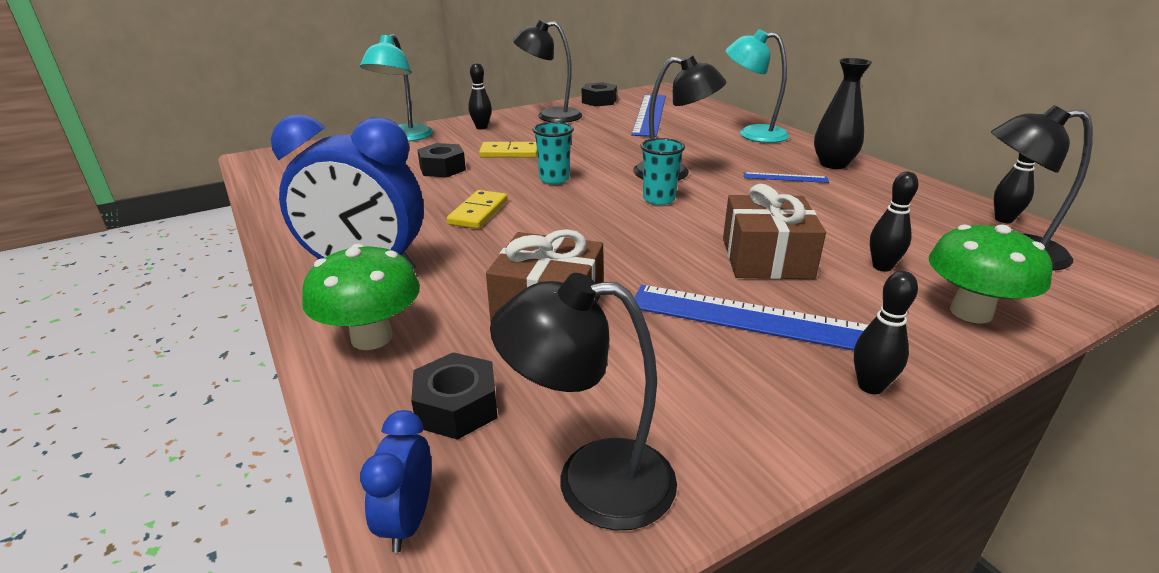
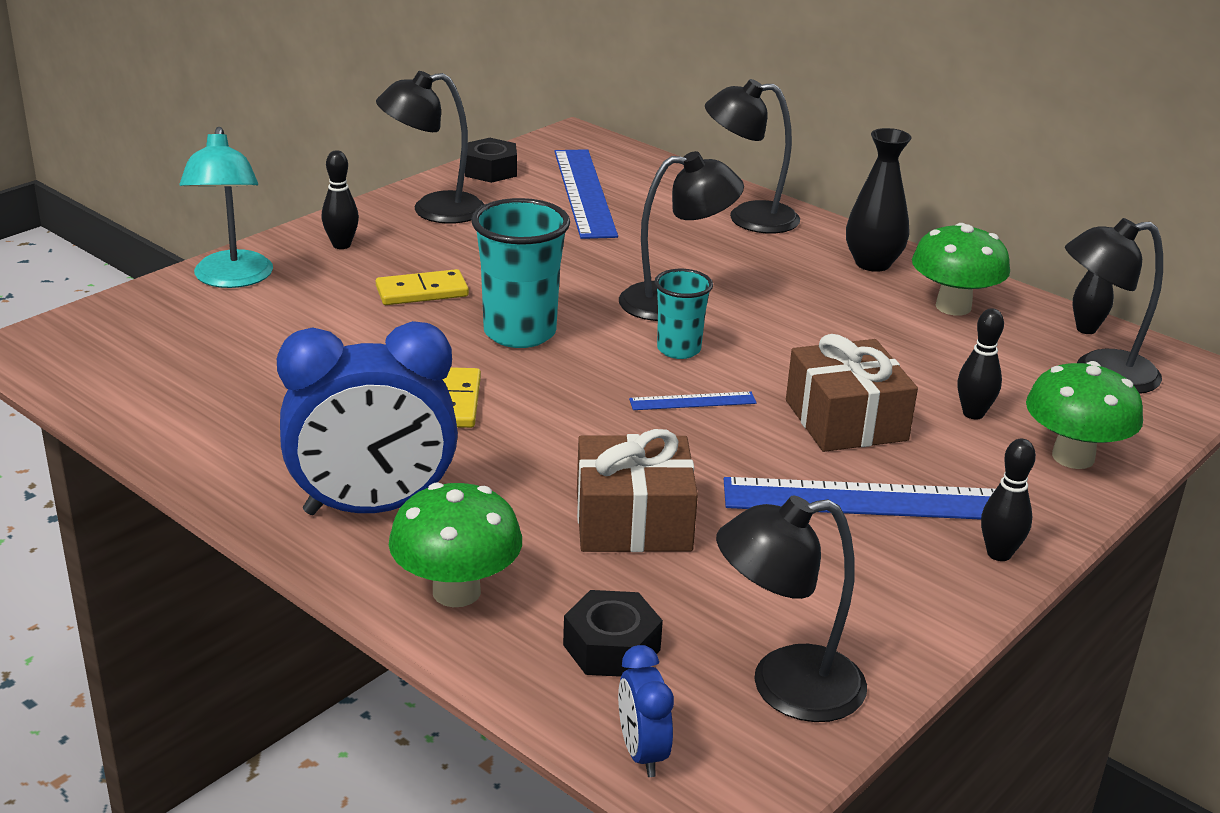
camera: 20 degrees left, 0 degrees up
black nut [417,143,466,177] -> none
turquoise cup [533,122,574,184] -> turquoise cup [472,198,570,348], size x1.66
turquoise lamp [726,29,789,143] -> black lamp [705,79,800,234]
blue ruler [743,172,829,183] -> blue ruler moved to [629,392,757,410]
none -> green mushroom [912,223,1010,316]

